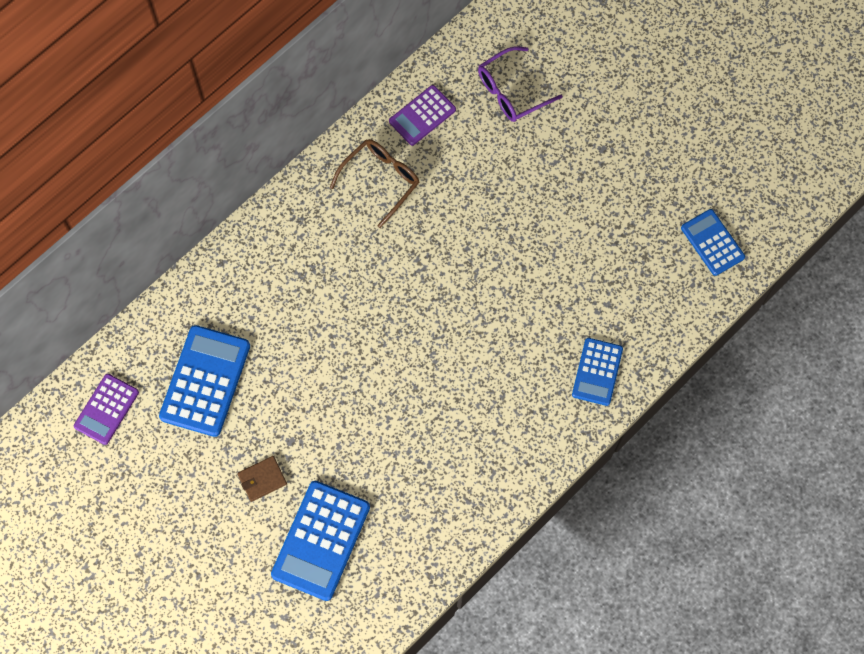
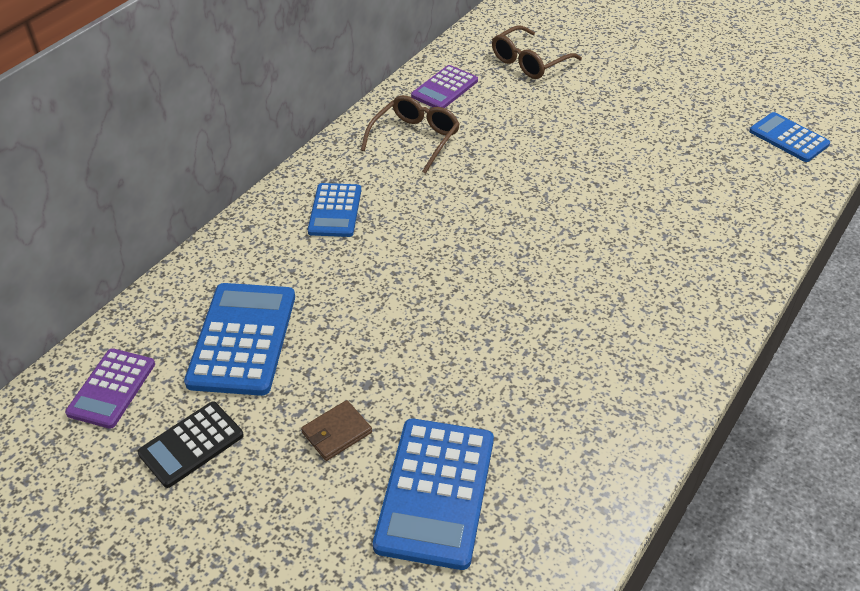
camera: 10 degrees left, 25 degrees down
purple glasses [478,46,562,122] -> brown glasses [492,25,582,79]
blue calculator [572,338,623,406] -> blue calculator moved to [308,183,361,237]
none -> black calculator [137,401,244,488]

